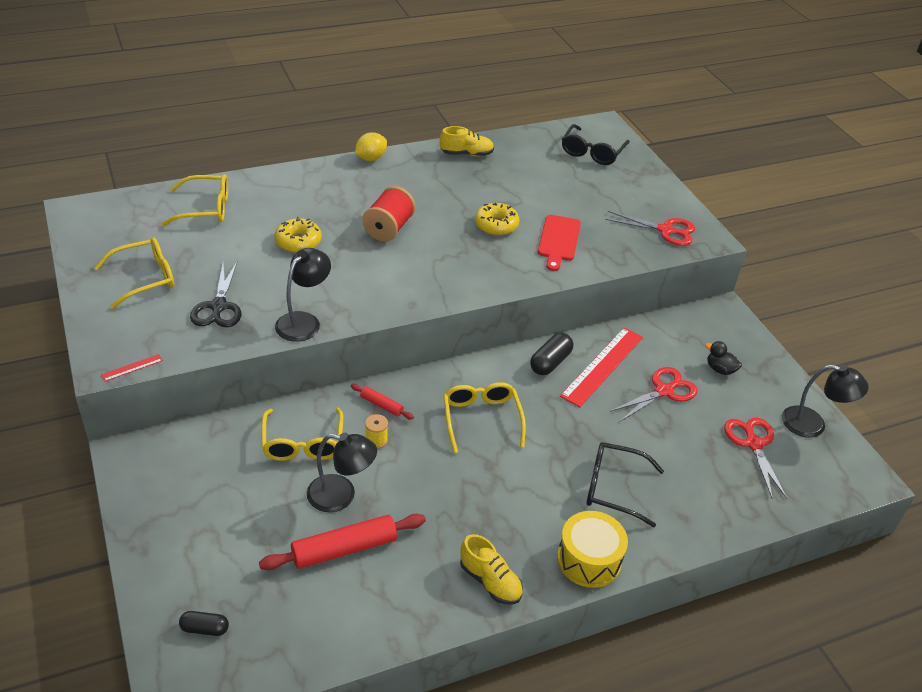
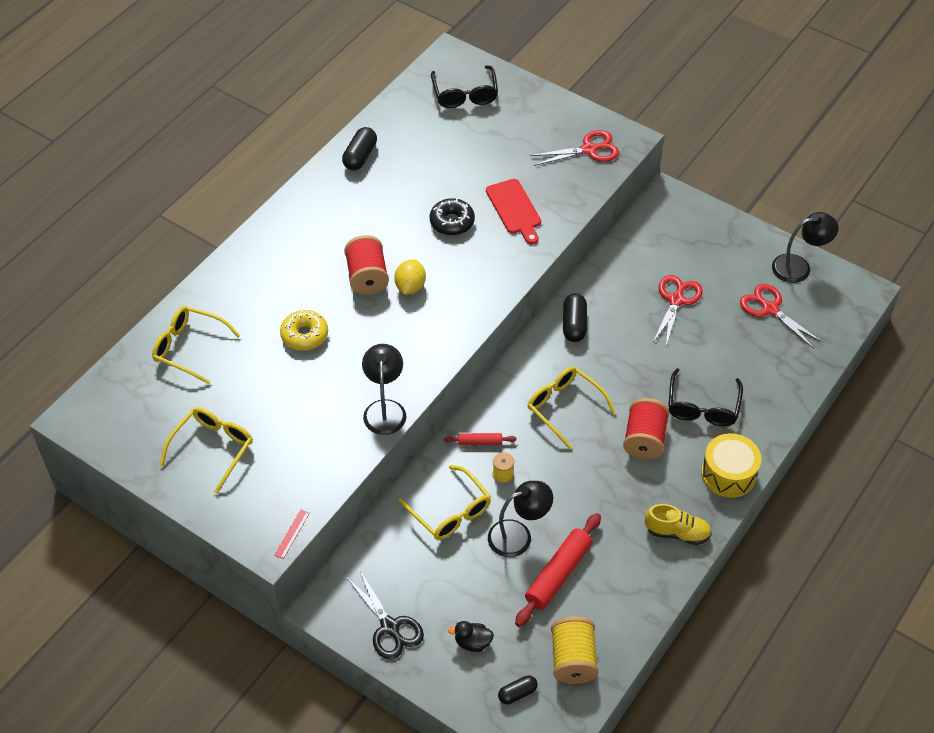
camera: 30 degrees left, 10 degrees up
yellow glasses [162,174,228,226] -> yellow glasses turned 120 degrees counterclockwise [152,306,241,384]
black scissors [190,261,241,327] -> black scissors moved to [346,569,424,660]
yellow lemon [355,132,387,161] -> yellow lemon moved to [394,259,426,295]
yellow shoe [440,126,494,157] -> black capsule [342,127,377,171]
yellow donut [475,203,519,236] -> black donut [430,198,475,236]
red ruler [560,327,643,407] -> none
black glasses [586,442,664,527] -> black glasses turned 60 degrees counterclockwise [668,368,743,426]
black duck [705,341,742,375] -> black duck moved to [448,621,494,652]
none -> yellow spool [551,617,599,684]
none -> red spool [623,398,669,460]

